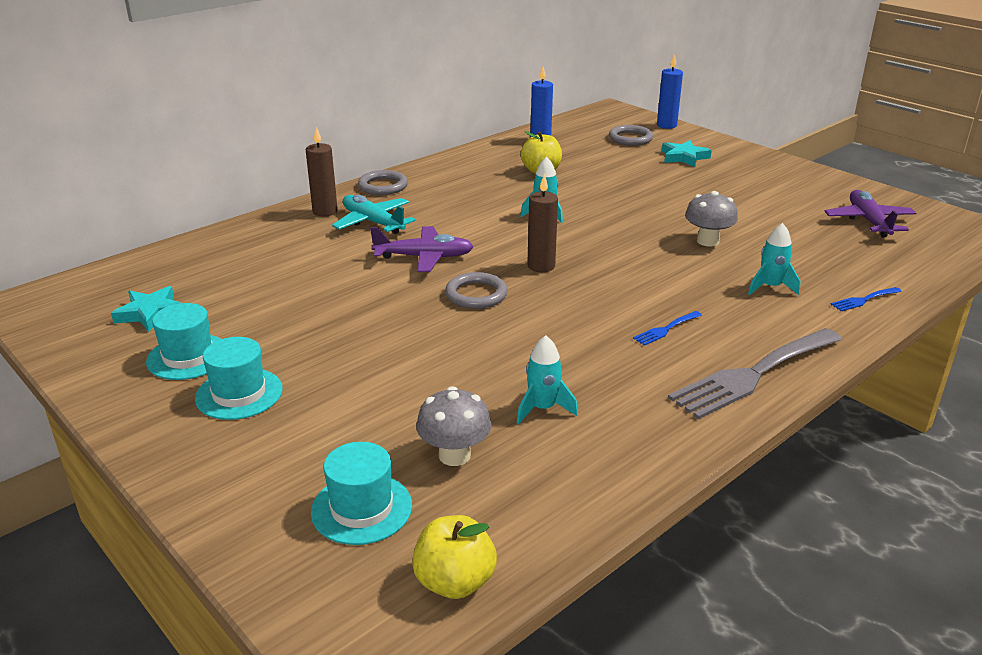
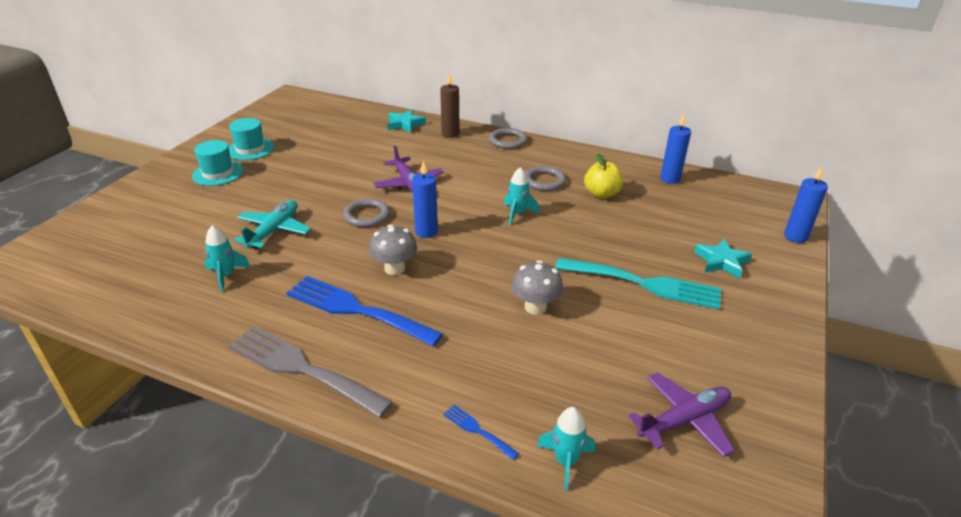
camera: 65 degrees right, 5 degrees up
turquoise star [111,286,181,332] -> turquoise star moved to [387,109,426,133]
turquoise hat [311,442,412,545] -> none
turquoise plane [332,195,416,234] -> turquoise plane moved to [234,200,311,249]
yellow apple [412,515,497,599] -> none
grey mushroom [416,386,492,466] -> grey mushroom moved to [369,224,417,275]
brown candle [527,174,558,272] -> blue candle [412,161,438,238]
grey ring [609,125,653,146] -> grey ring moved to [525,166,566,191]
blue fork [633,311,702,346] -> blue fork [286,276,443,346], size x2.37
turquoise rocket [748,223,800,295] -> turquoise rocket moved to [537,407,595,491]
none -> turquoise fork [555,258,721,310]

